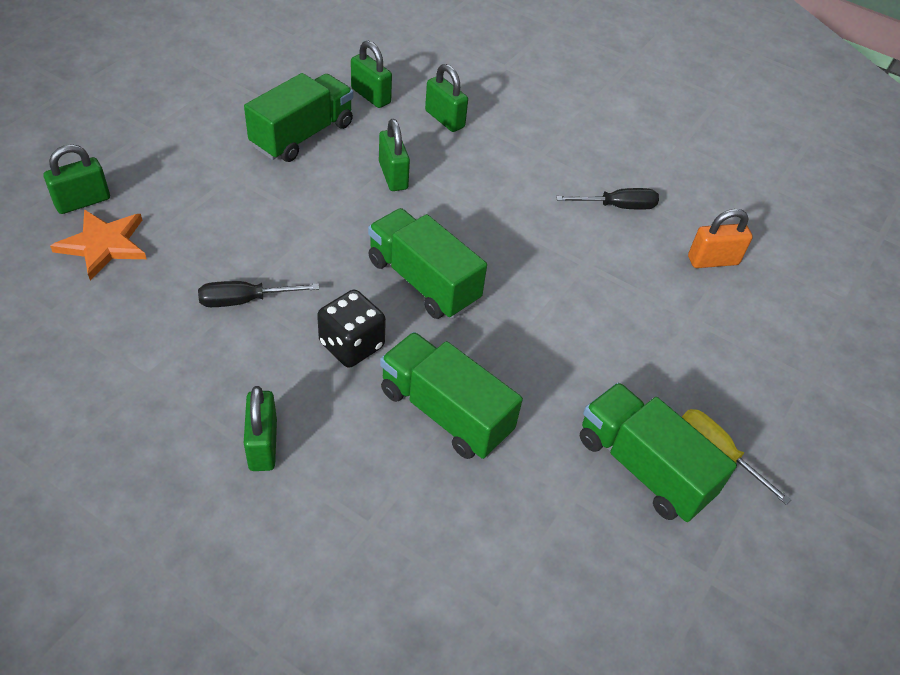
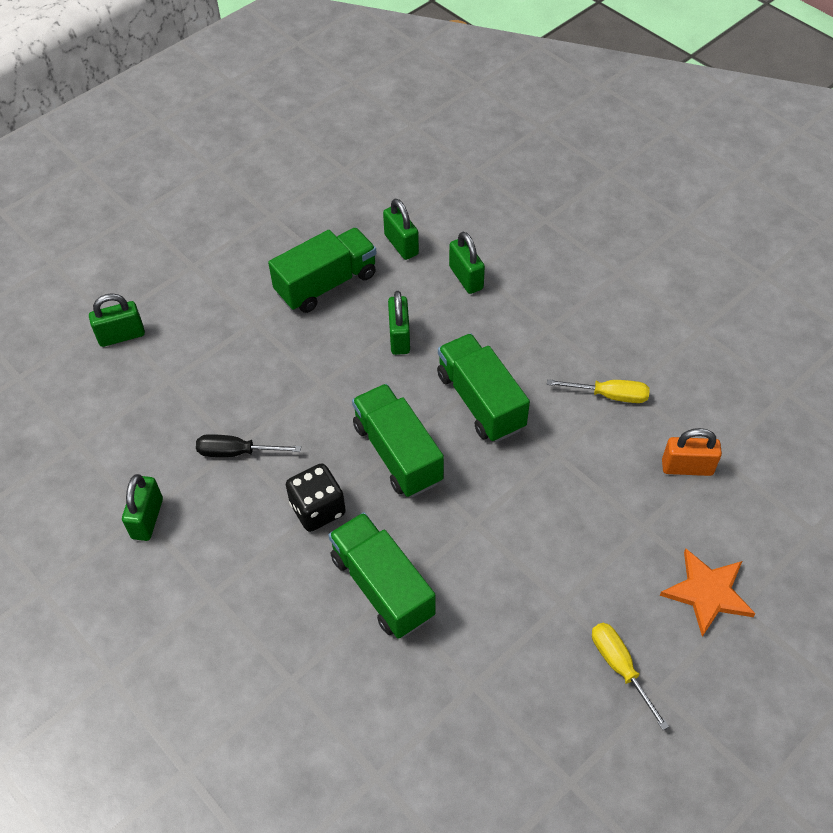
camera: 20 degrees right, 5 degrees up
orange star [50,210,146,280] -> orange star moved to [660,549,756,637]
green padlock [244,386,277,471] -> green padlock moved to [122,474,163,541]
black screwdriver [556,188,659,210] -> yellow screwdriver [547,379,650,403]
green truck [580,382,737,522] -> green truck moved to [437,333,530,442]

